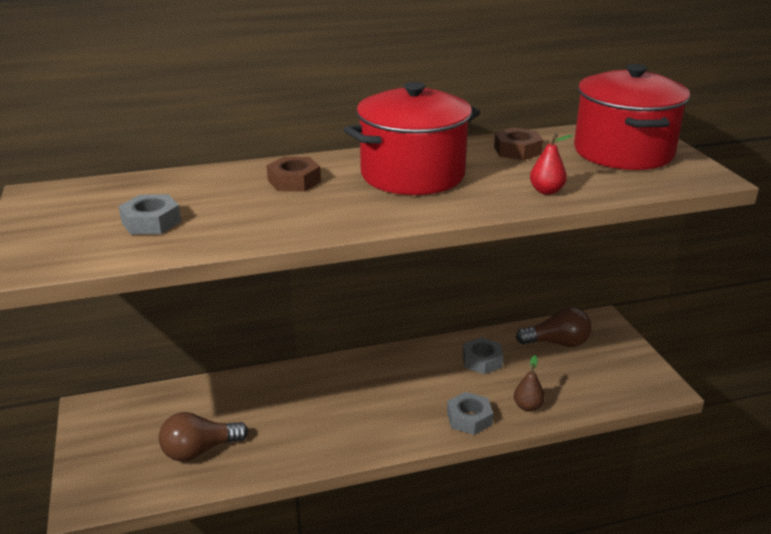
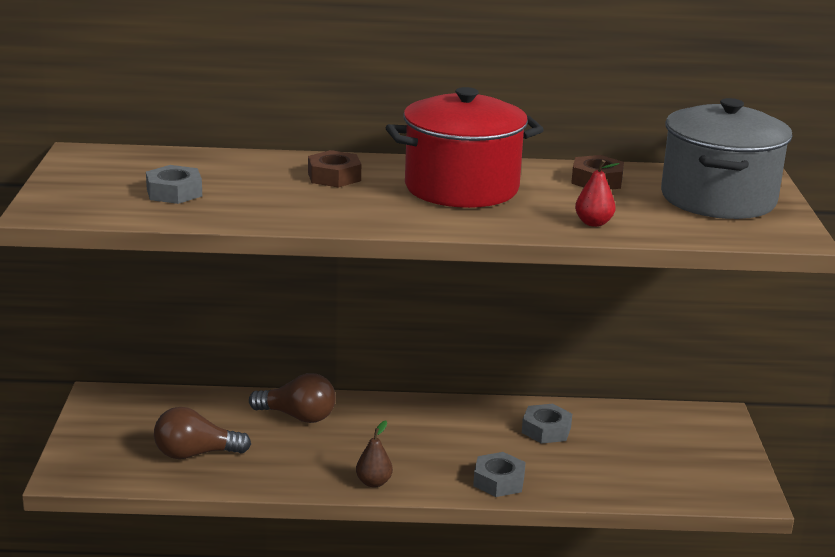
camera: 15 degrees right, 5 degrees down
brown pear [514,355,545,411] -> brown pear moved to [356,421,393,488]
brown light bulb [516,307,592,347] -> brown light bulb moved to [249,373,336,423]
red pot [574,64,690,170] -> grey pot [661,98,792,219]

